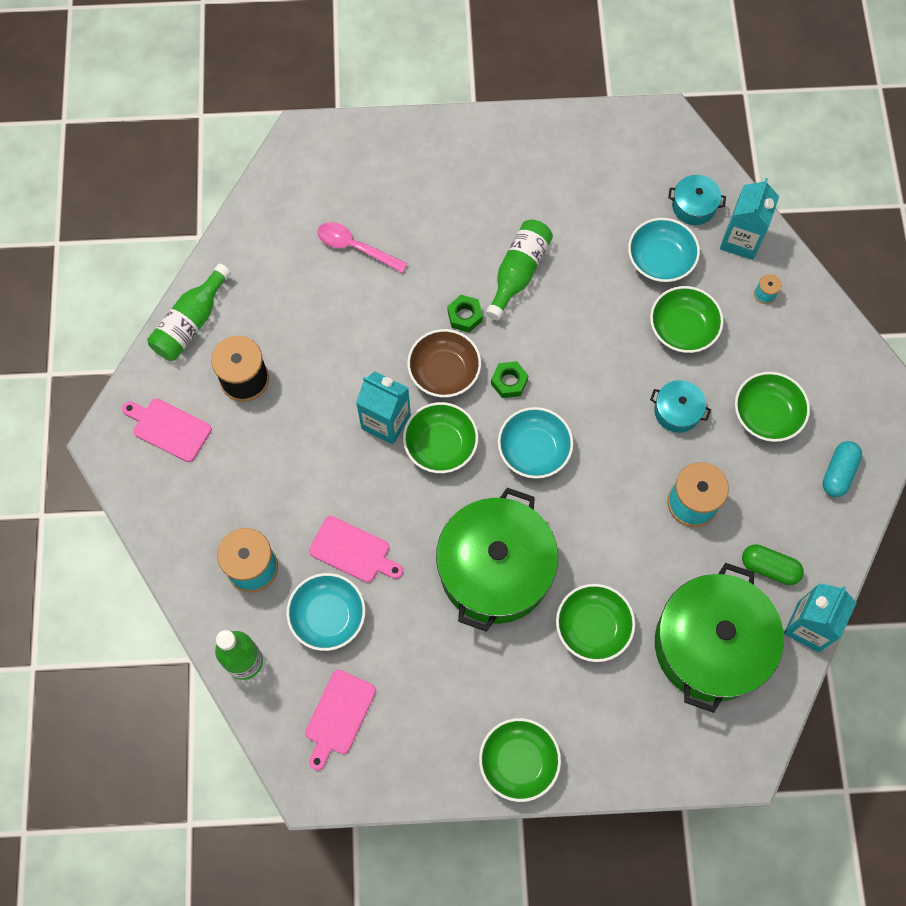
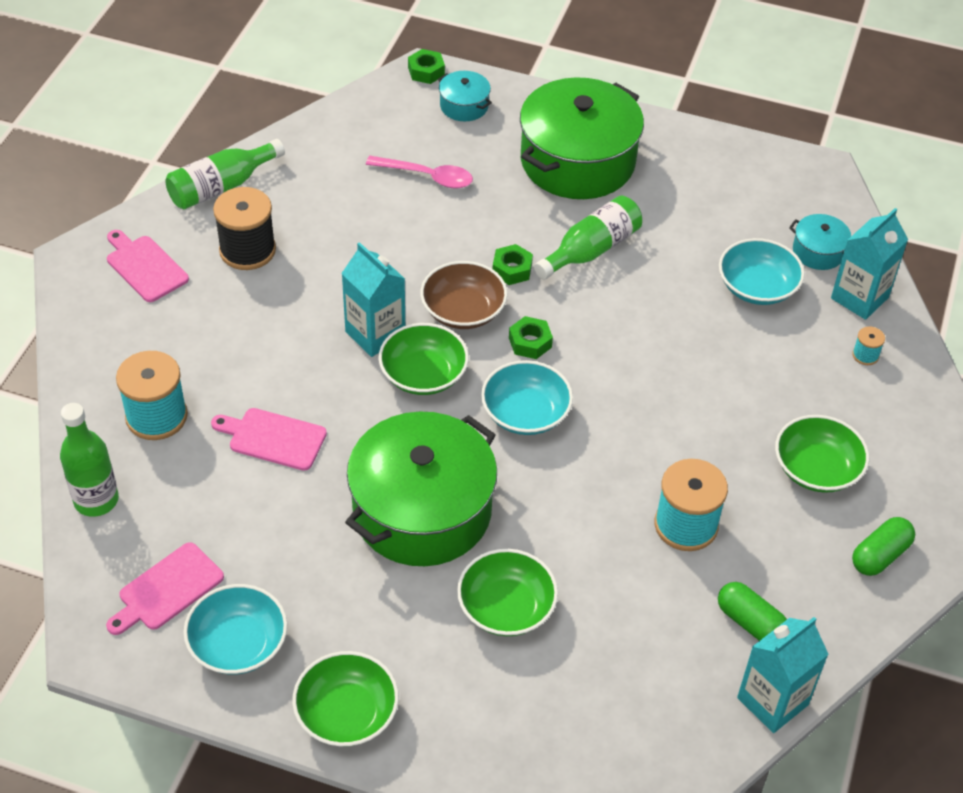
camera: 20 degrees right, 20 degrees down
turquoise bowl [286,573,366,651] -> turquoise bowl moved to [183,584,287,675]
pink cutting board [309,516,403,583] -> pink cutting board turned 150 degrees clockwise [211,408,327,471]
pink spoon [317,222,408,273] -> pink spoon turned 150 degrees clockwise [366,156,473,188]
green bowl [650,286,724,353] -> none
turquoise pot [650,380,711,433] -> turquoise pot moved to [438,71,492,121]
green pot [655,563,784,713] -> green pot moved to [520,77,644,199]
turquoise capsule [822,441,862,497] -> green capsule [852,517,915,576]
none -> green nut [408,49,445,84]

